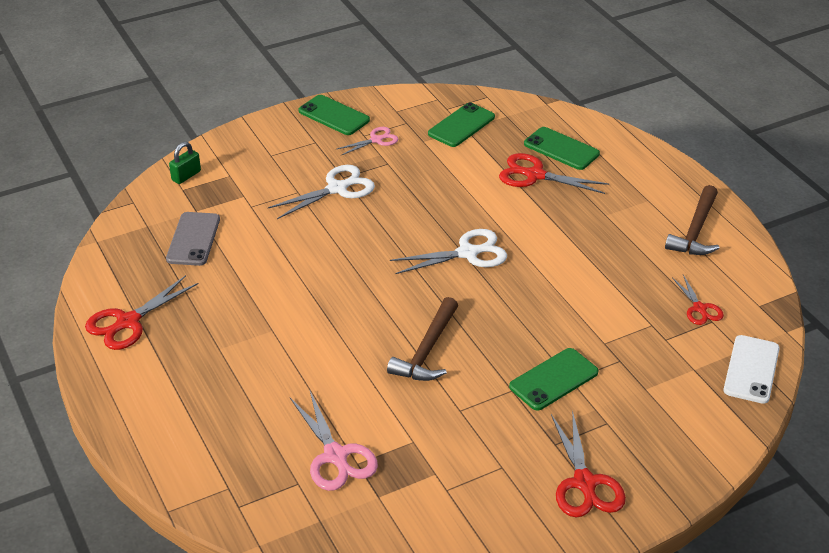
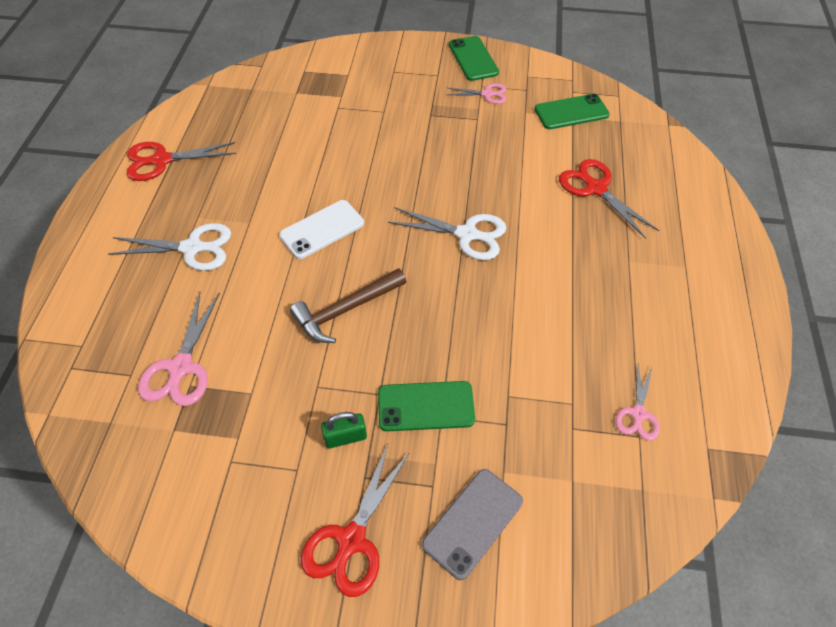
camera: 35 degrees right, 15 degrees up
grey phone [166,212,220,266] -> grey phone moved to [422,469,523,580]
green padlock [169,142,201,184] -> green padlock moved to [321,412,367,448]
white scissors [268,165,375,219] -> white scissors moved to [108,223,231,271]
green phone [524,127,600,170] -> none
brown hammer [665,185,720,255] -> none
red scissors [672,275,724,325] -> pink scissors [616,363,660,440]
white phone [723,335,780,404] -> white phone moved to [279,200,364,259]

